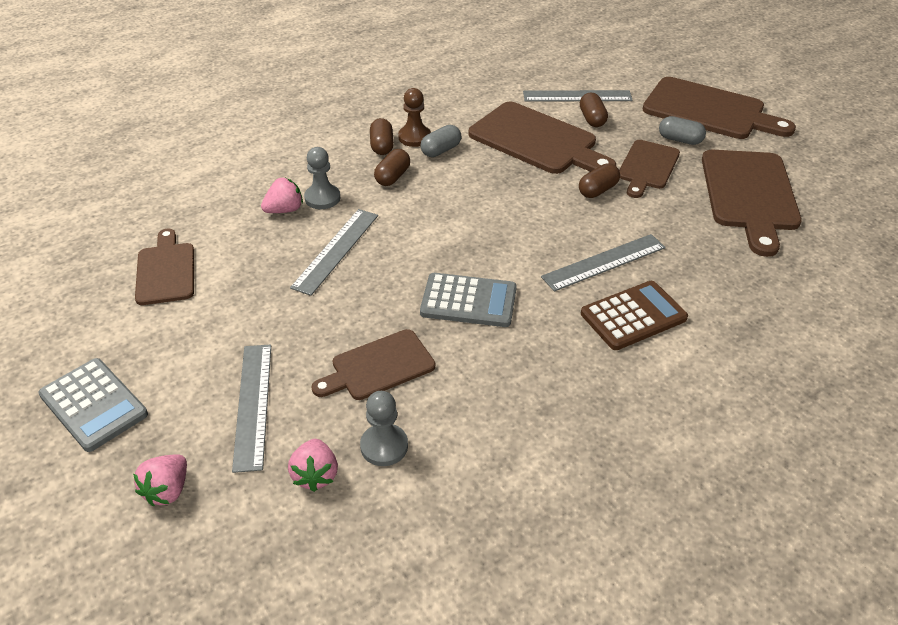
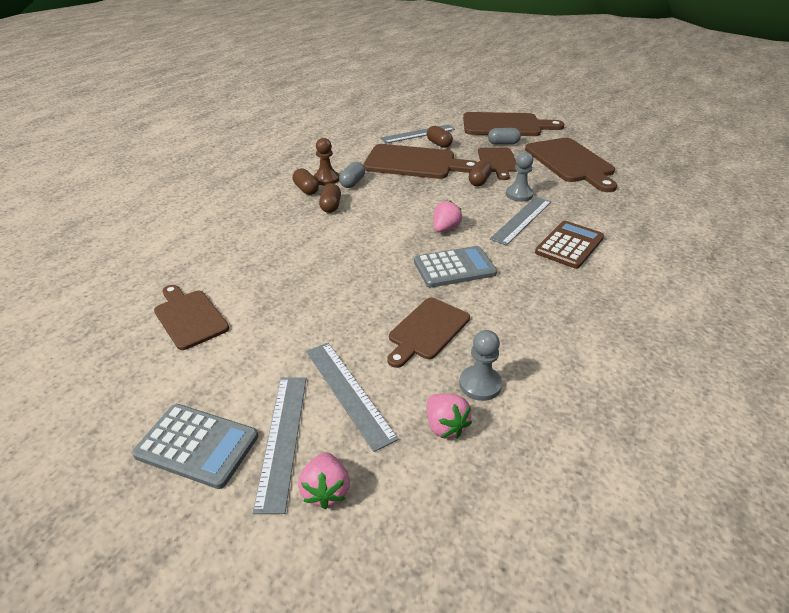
camera: 25 degrees left, 5 degrees down
pink strawberry [261,177,303,213] -> pink strawberry moved to [433,201,462,232]
grey ruler [290,209,378,296] -> grey ruler moved to [253,377,306,514]
grey pawn [304,147,340,209] -> grey pawn moved to [506,152,534,202]

